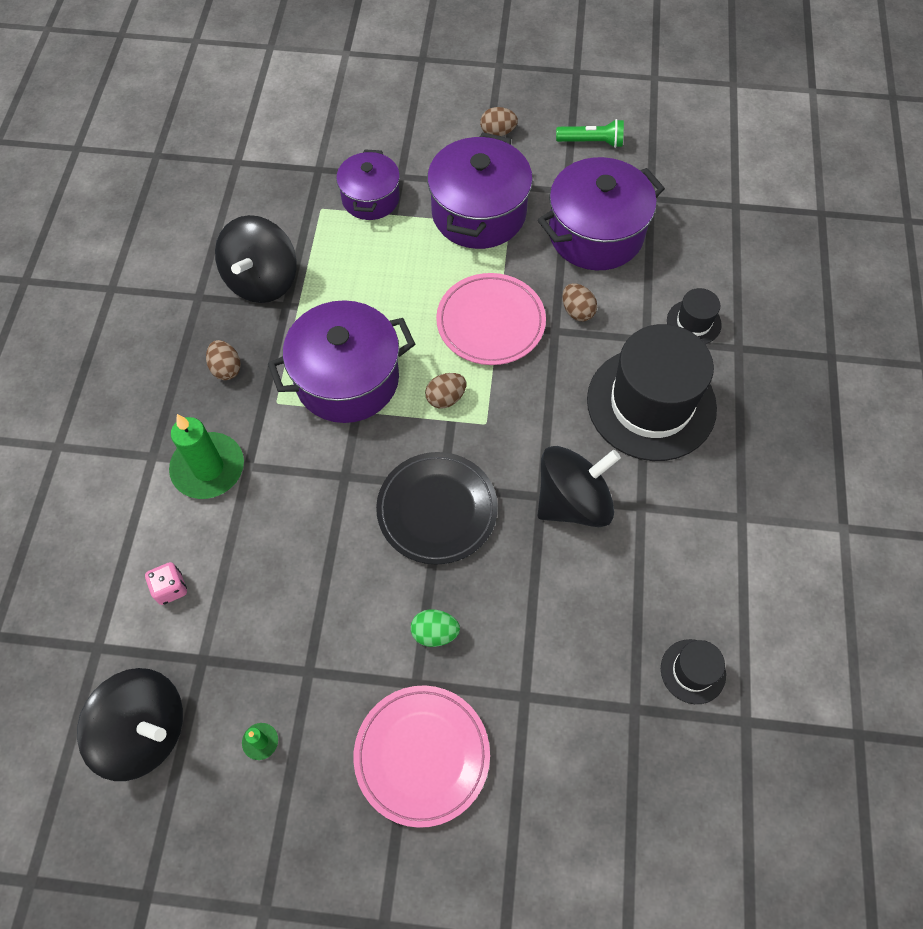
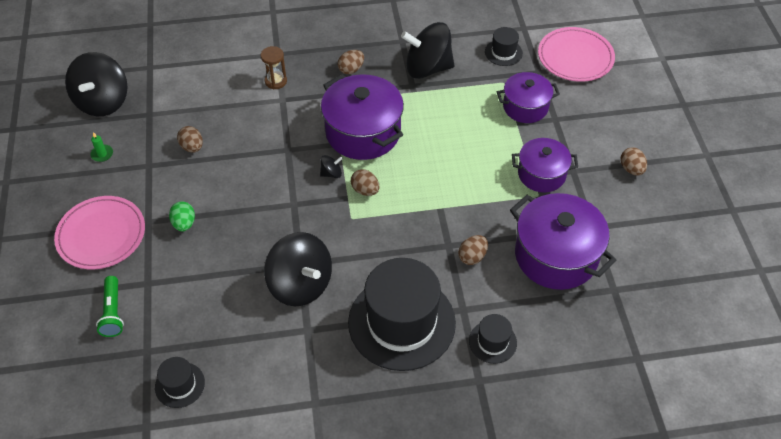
camera: 75 degrees right, 10 degrees down
pink dice [145,562,187,605] -> none
green candle [169,414,244,499] -> brown hourglass [261,46,287,89]
black plate [376,452,498,565] -> none
purple pot [427,132,533,249] -> purple pot [512,138,578,192], size x0.62
pink plate [436,273,546,365] -> pink plate moved to [538,27,615,82]
green flashlight [556,119,624,148] -> green flashlight moved to [96,276,124,337]
none -> brown egg [177,126,203,153]
none -> black spinning top [320,155,343,178]
none -> black hat [485,27,523,66]

